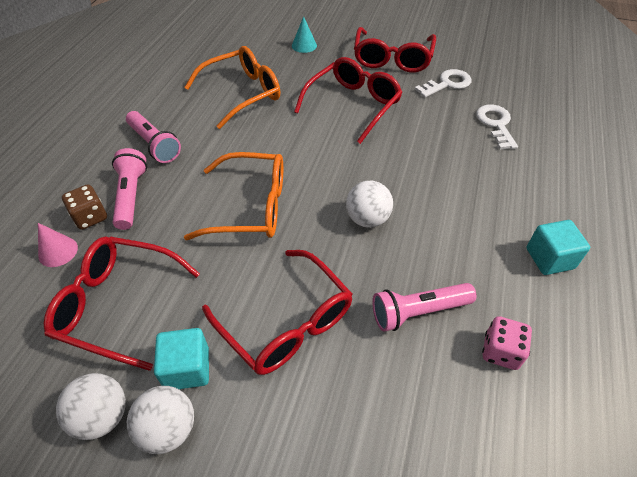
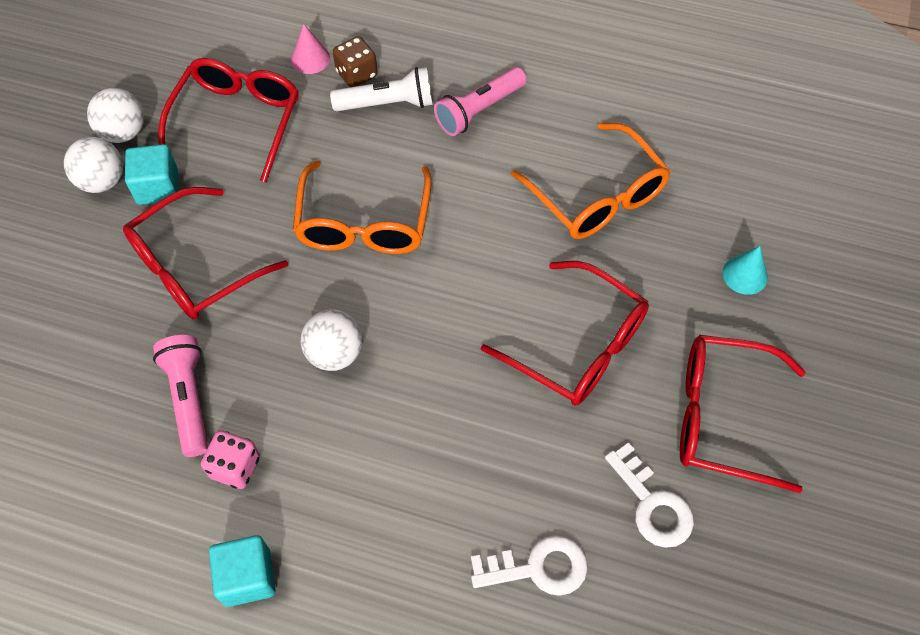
camera: 90 degrees right, 10 degrees up
pink flashlight [112,148,147,230] -> white flashlight [330,67,433,111]
pink dice [482,316,532,370] -> pink dice moved to [201,430,260,489]

